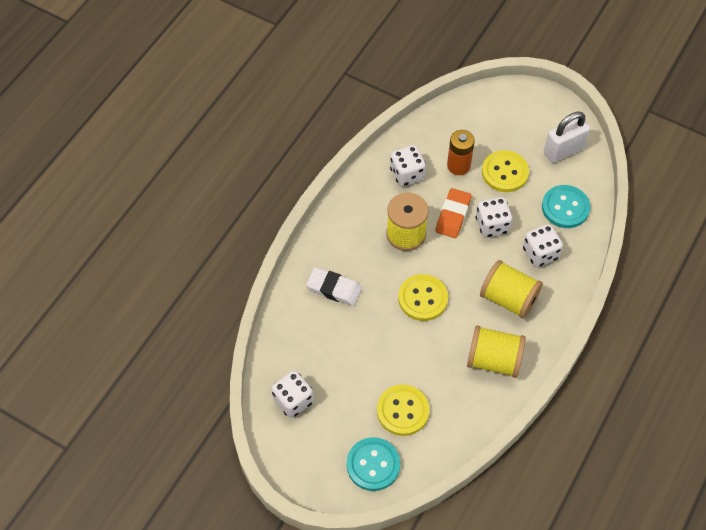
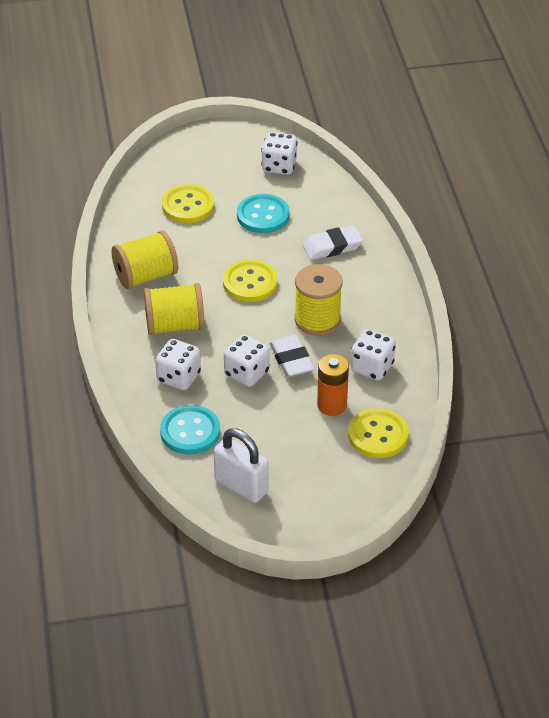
camera: 140 degrees right, 15 degrees down
turquoise button [347,437,400,491] -> turquoise button moved to [237,194,290,233]
orange eraser [436,188,472,238] -> white eraser [269,335,315,377]
yellow button [482,150,529,192] -> yellow button moved to [348,408,409,458]
white padlock [544,112,590,163] -> white padlock turned 75 degrees counterclockwise [214,428,269,503]

